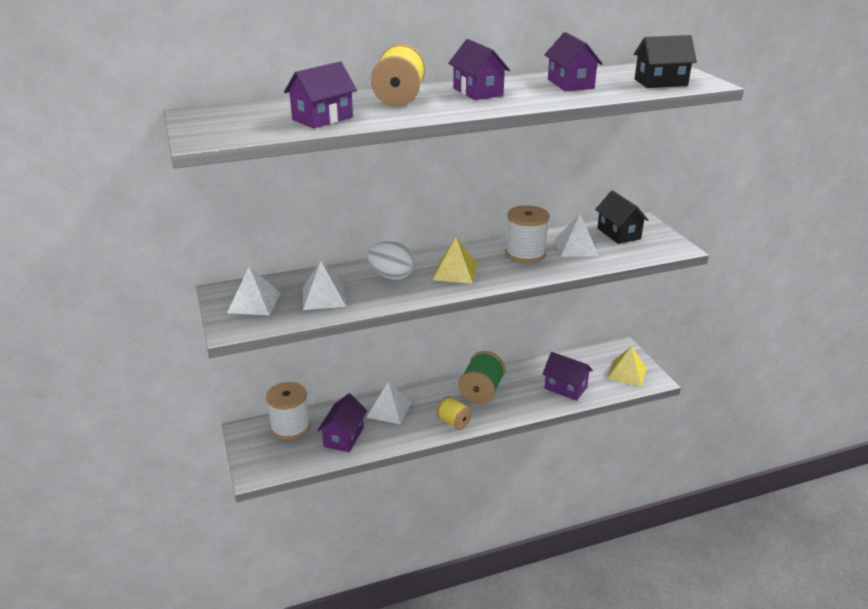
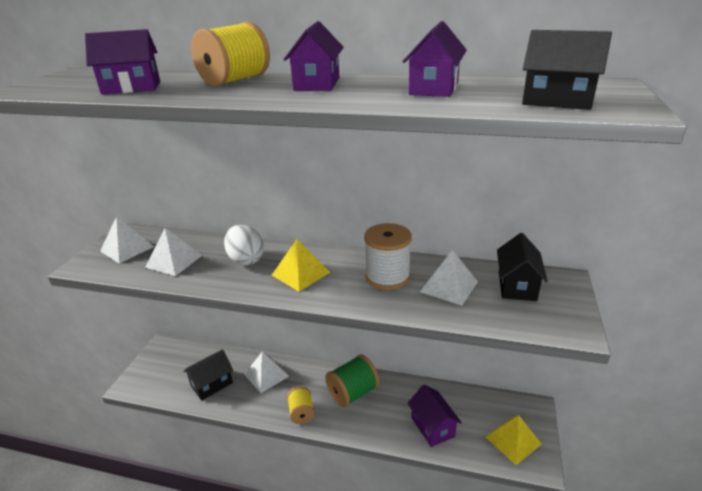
camera: 35 degrees right, 0 degrees up
white spool [266,382,310,440] -> none
purple house [317,393,367,452] -> black house [183,349,233,401]

